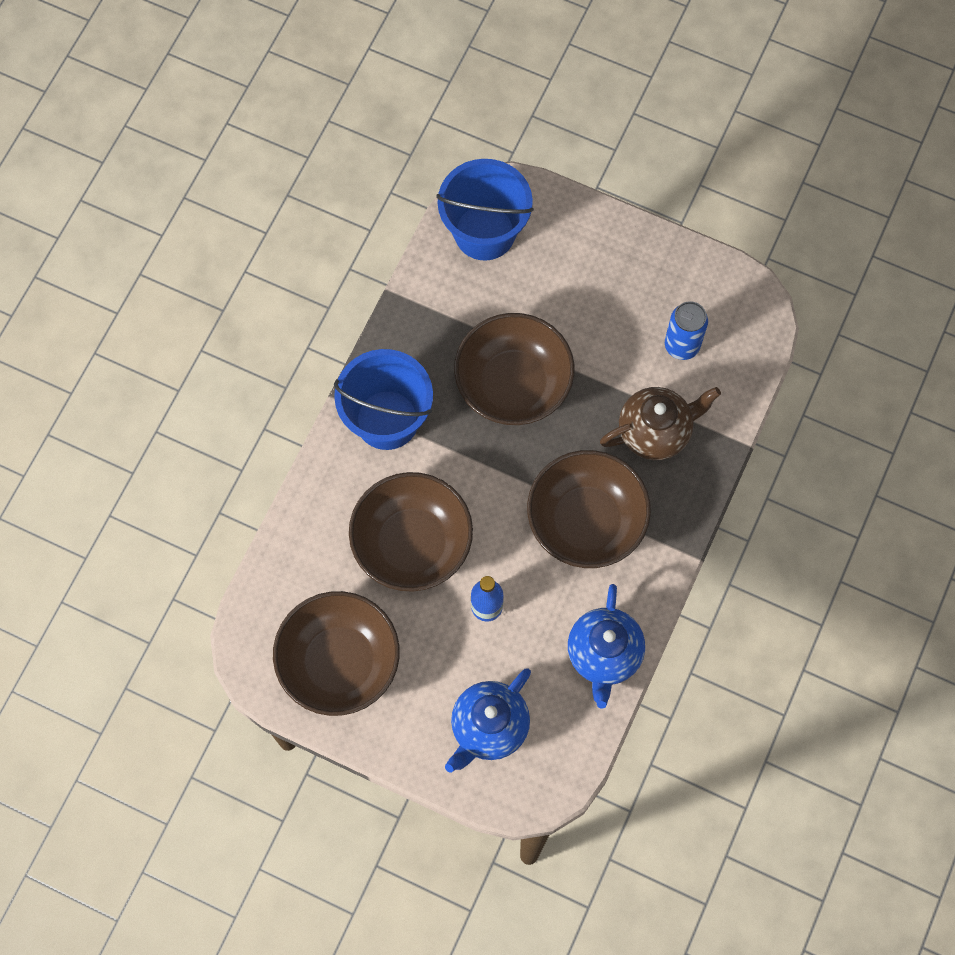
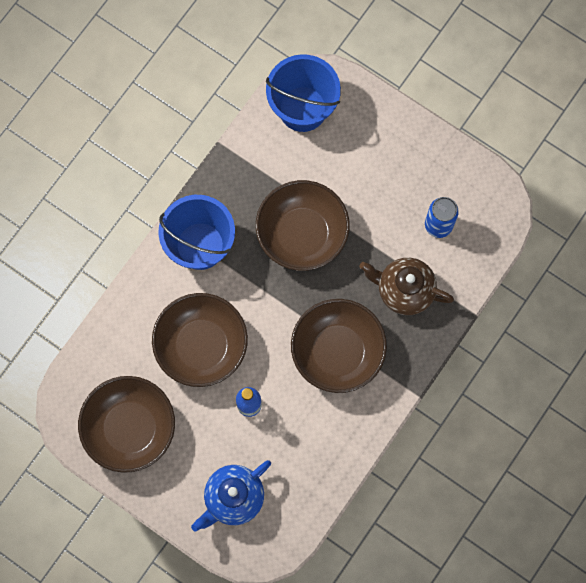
camera: 10 degrees right, 5 degrees up
blue teapot [568,584,645,709] -> none
brown teapot [600,387,721,460] -> brown teapot turned 150 degrees counterclockwise [360,258,454,315]

